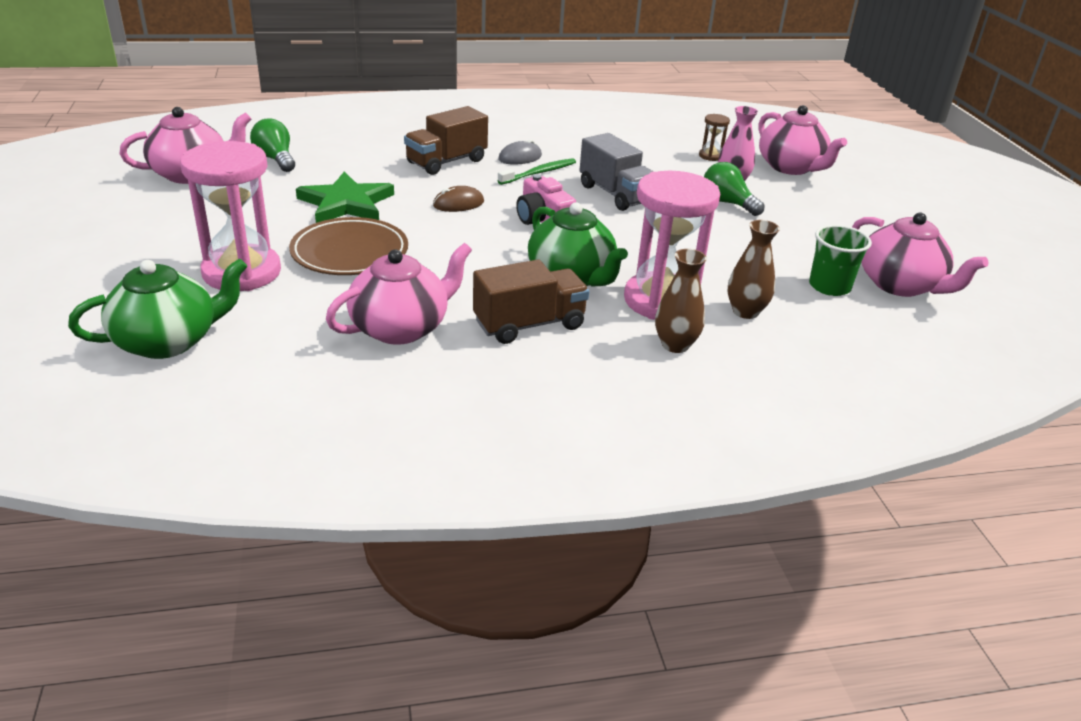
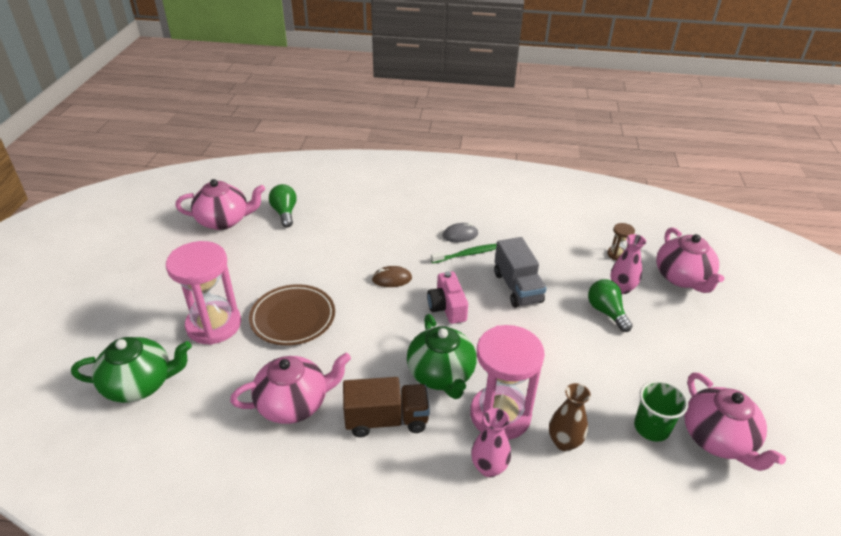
camera: 20 degrees right, 5 degrees up
green star [296,172,394,223] -> none
brown truck [404,106,488,175] -> none
brown vase [655,249,707,353] -> pink vase [471,408,511,477]

